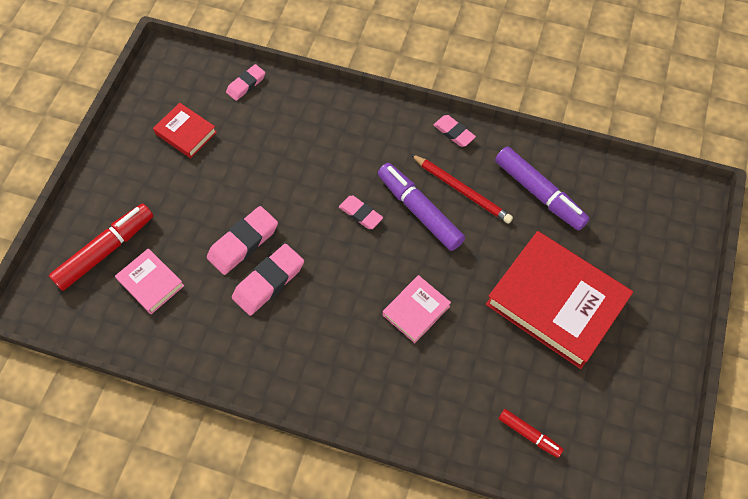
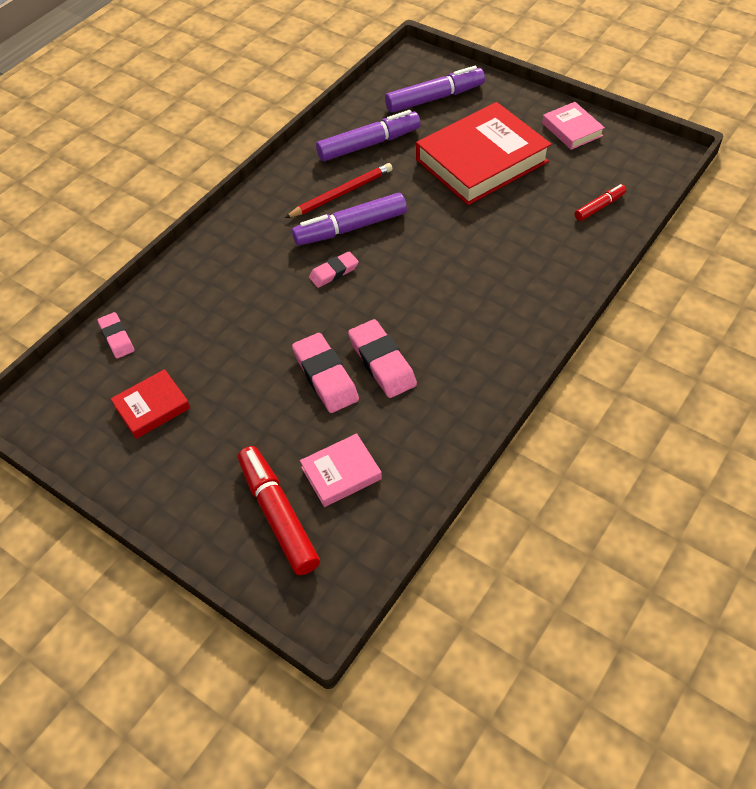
camera: 70 degrees left, 10 degrees down
pink book [383,275,451,343] -> pink book moved to [542,102,605,150]
pink eraser [434,115,476,147] -> none
none -> purple marker [385,66,485,113]

